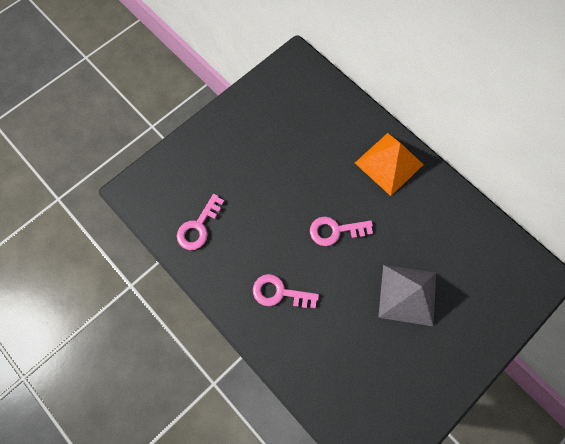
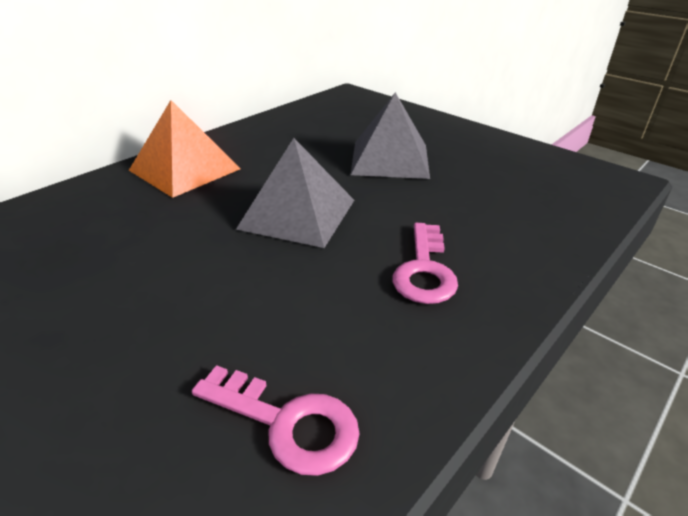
camera: 95 degrees left, 35 degrees down
pink key [310,217,373,246] -> grey pyramid [236,138,354,248]

